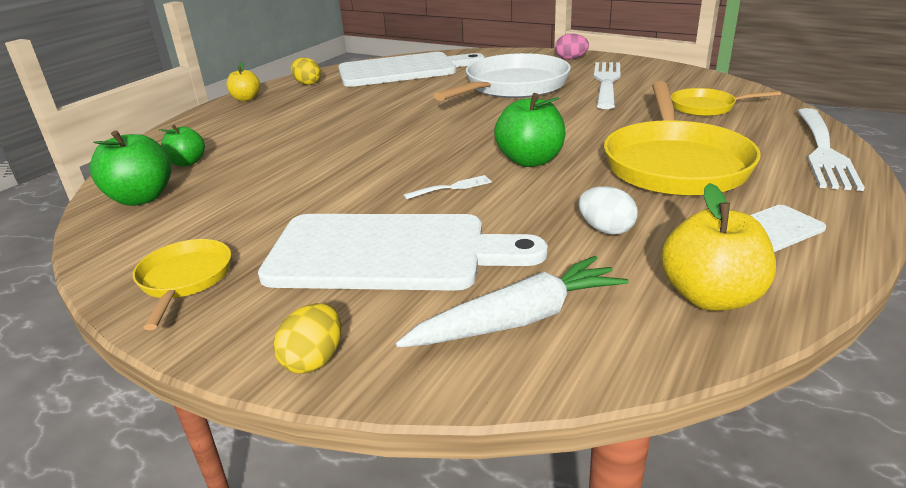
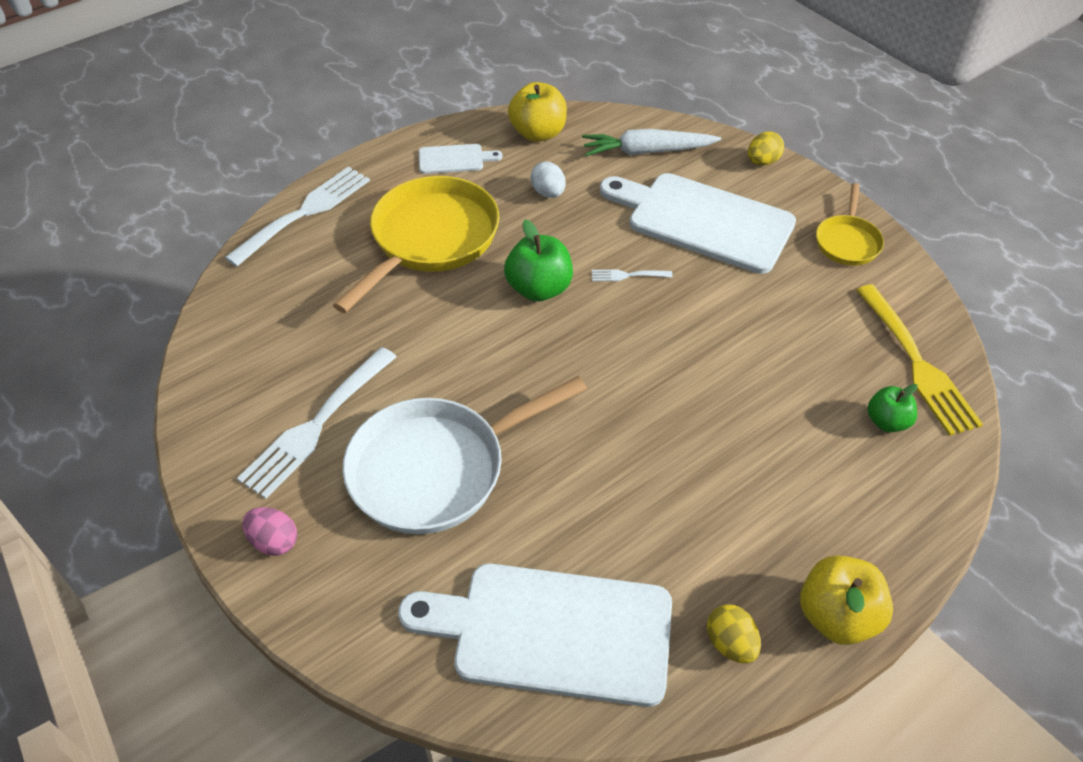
camera: 160 degrees left, 20 degrees up
green apple [90,130,172,206] -> yellow fork [856,285,983,436]
yellow apple [226,63,260,101] -> yellow apple [800,555,893,645], size x1.60
yellow pan [671,88,781,116] -> none

